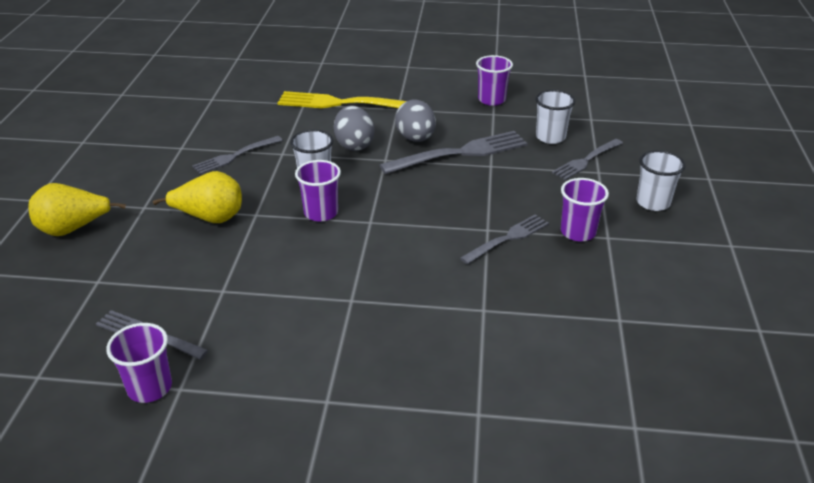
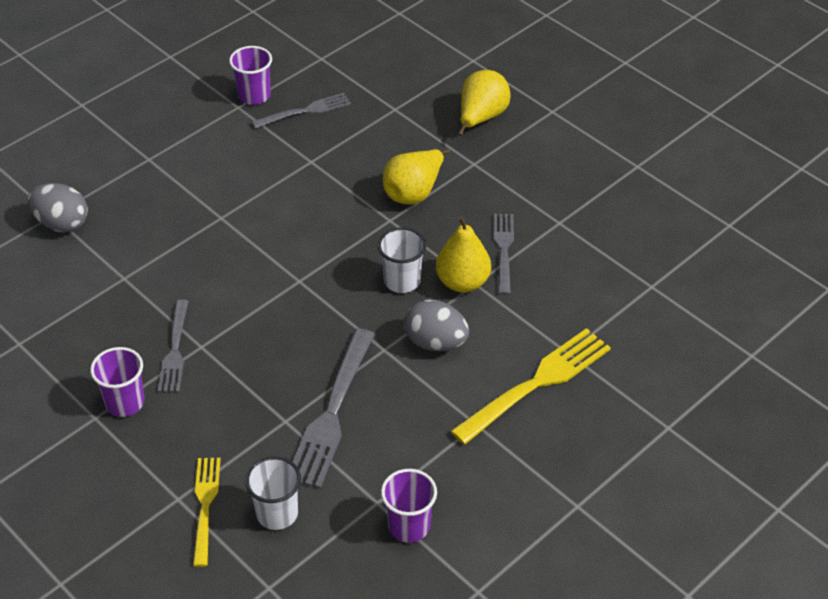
camera: 130 degrees right, 10 degrees up
purple cup [295,160,341,222] -> none
grey egg [395,100,436,142] -> grey egg moved to [28,183,88,232]
grey fork [552,139,623,180] -> yellow fork [193,458,221,567]
white cup [637,150,686,211] -> none
none -> yellow pear [436,216,491,293]

